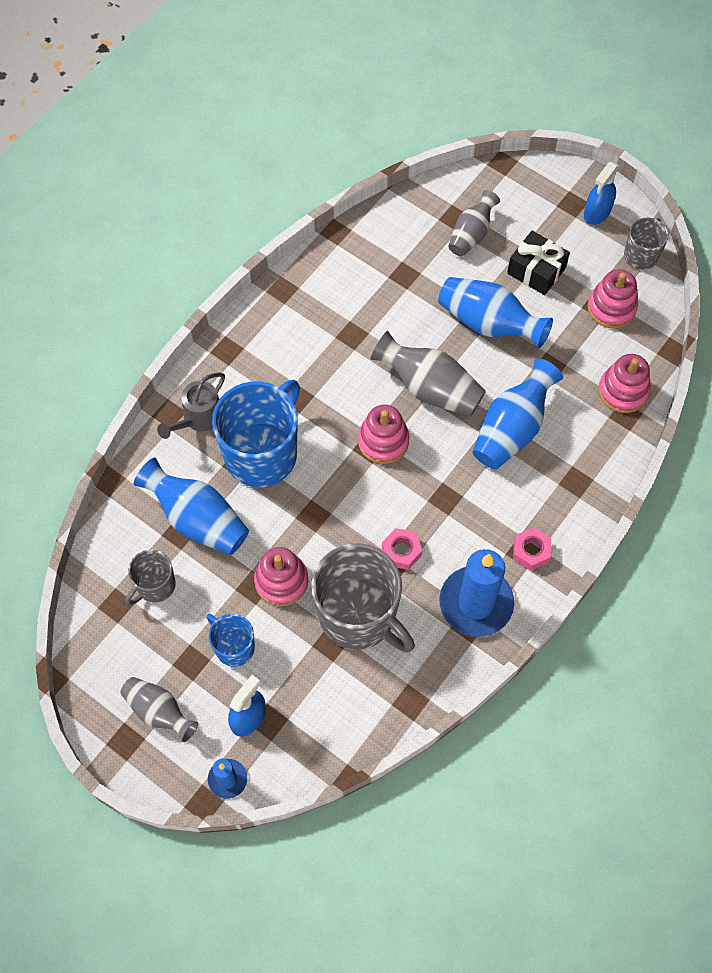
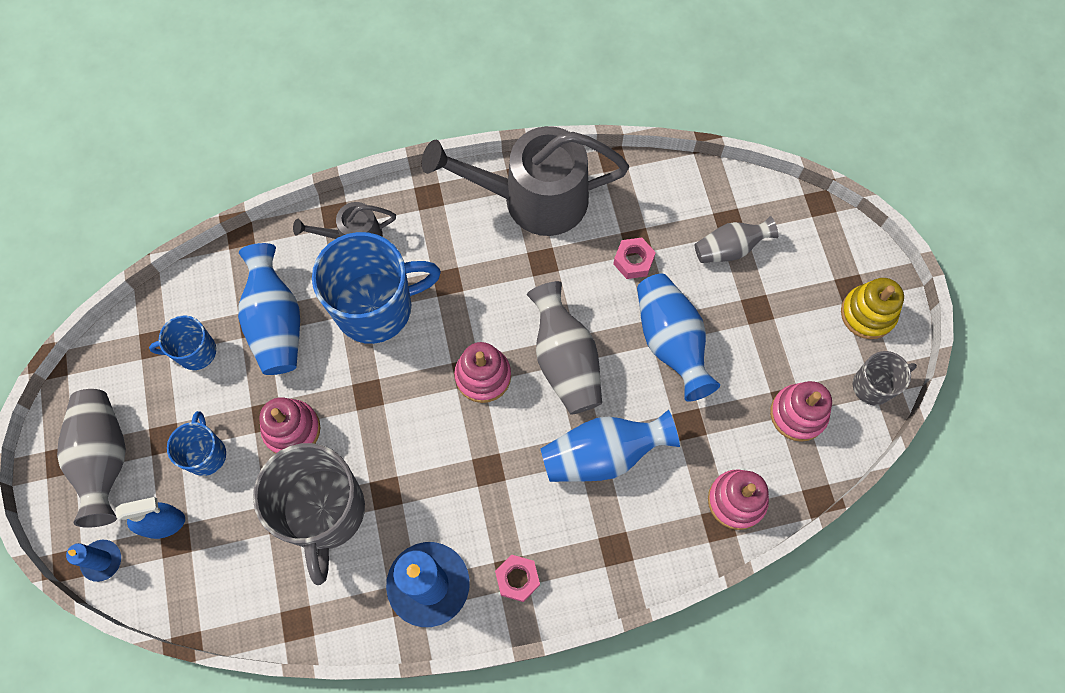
camera: 40 degrees right, 5 degrees up
grey vase [120,677,198,742] -> grey vase [57,389,126,528], size x1.54
grey mug [126,549,176,606] -> blue mug [149,316,216,370]
pink nut [382,528,422,570] -> pink nut moved to [613,238,656,279]
black gift [507,231,570,295] -> none
blue spray bottle [584,162,619,225] -> yellow stacking toy [841,278,904,339]
none -> grey watering can [422,126,629,236]

